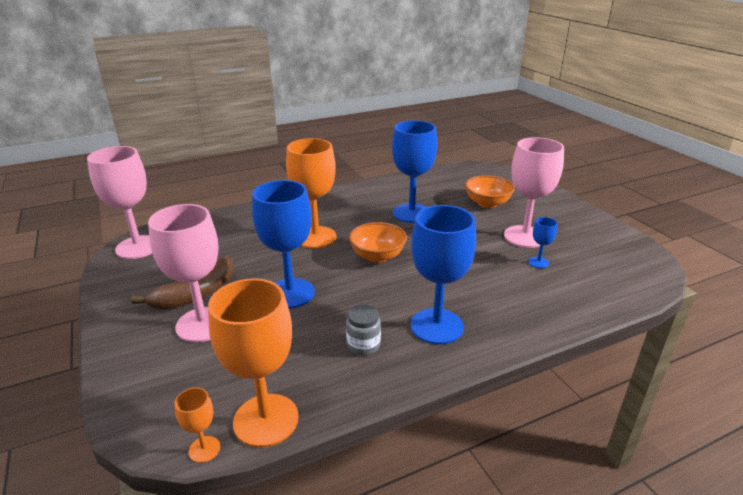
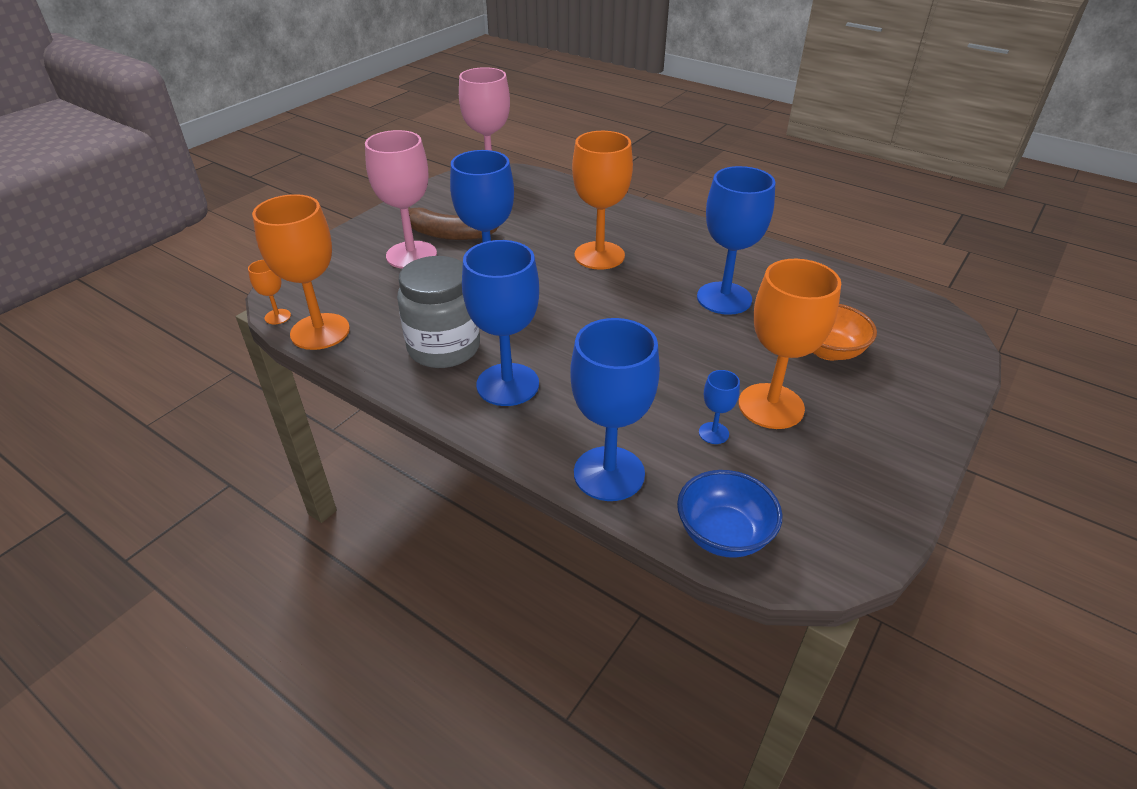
camera: 60 degrees right, 10 degrees up
grey jar [346,304,381,355] -> grey jar [397,256,480,368], size x2.02
orange bowl [349,222,407,263] -> none
pink goblet [504,137,564,248] -> orange goblet [738,259,841,429]
none -> blue goblet [570,318,660,501]
none -> blue bowl [677,470,783,558]

